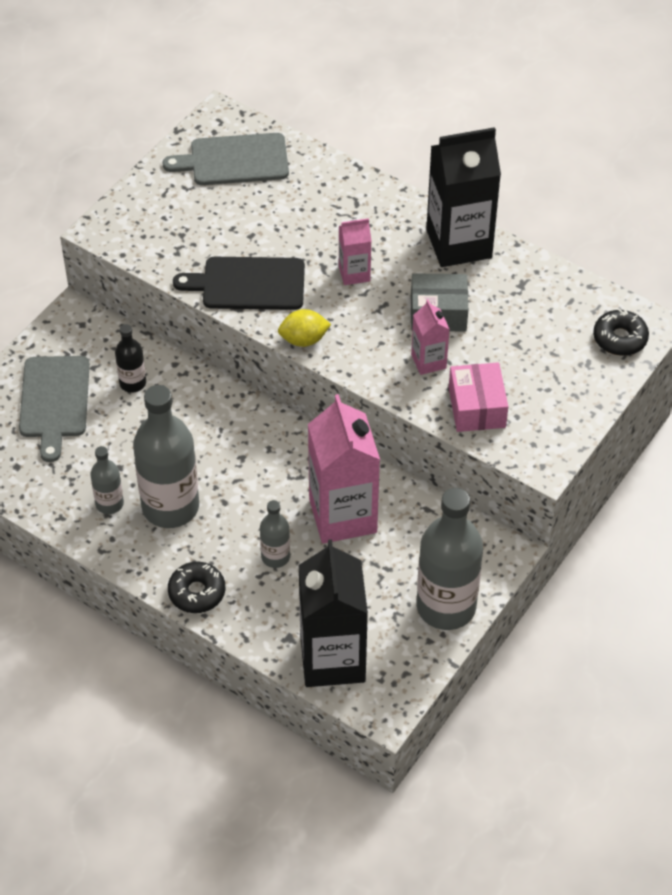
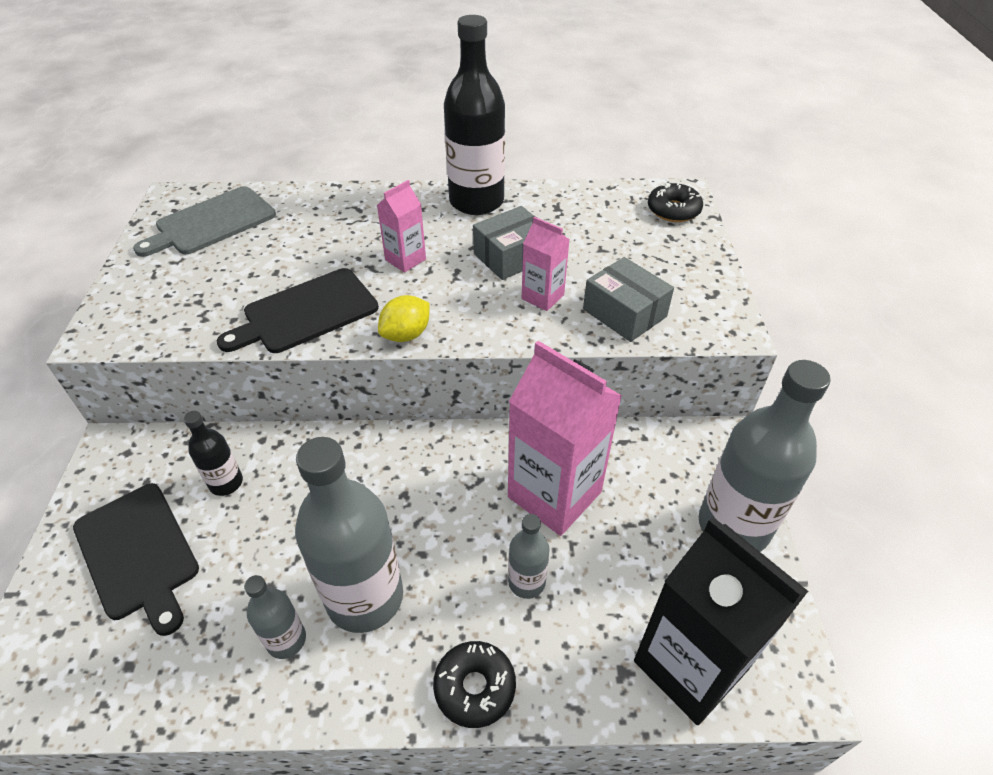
camera: 35 degrees left, 5 degrees down
grey cutting board [19,356,90,462] -> black cutting board [73,483,199,636]
black carton [426,127,501,267] -> black bottle [444,15,505,215]
pink box [449,362,508,432] -> grey box [583,257,674,342]

